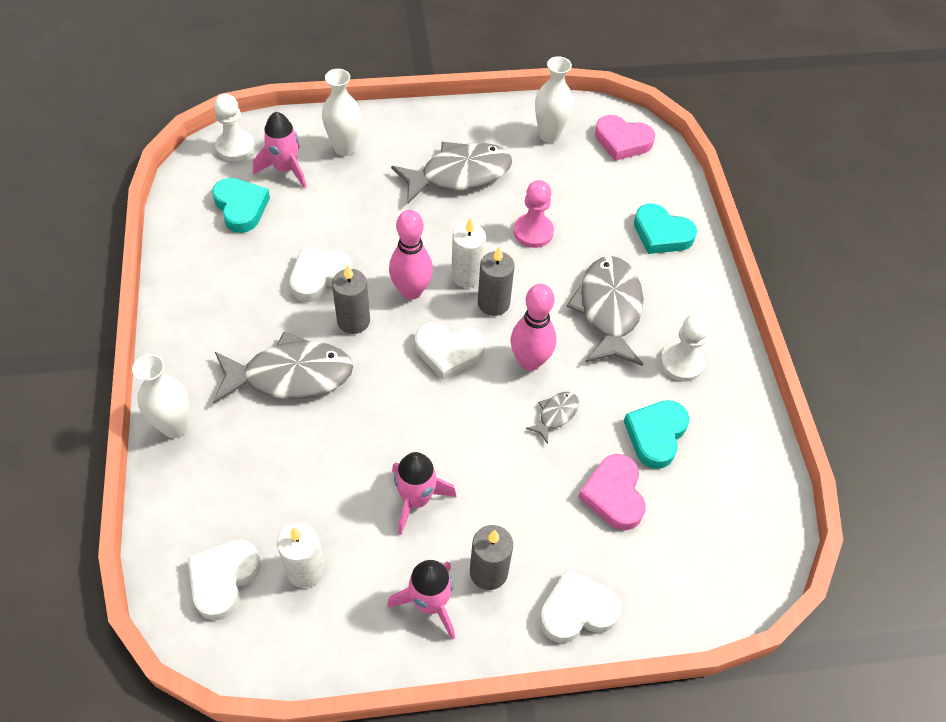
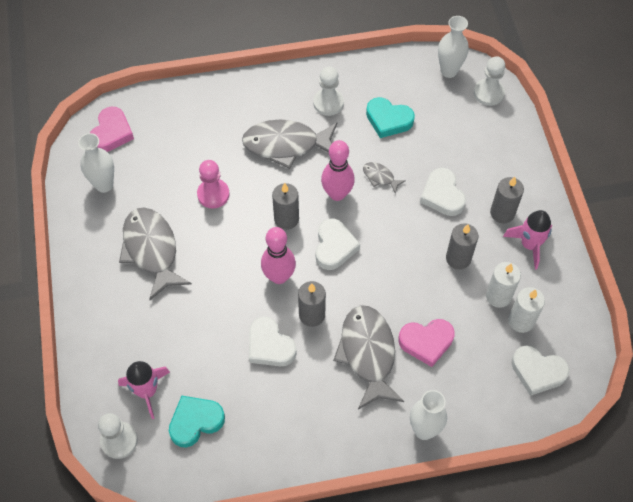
camera: 90 degrees left, 5 degrees up
white vase [322,69,361,156] -> white vase moved to [438,16,469,78]
pink rocket [392,452,457,535] -> grey candle [446,223,478,270]
white candle [451,217,486,288] -> white candle moved to [486,262,521,308]
white heart [539,569,622,643] -> white heart moved to [420,168,466,216]
pink heart [578,454,646,530] -> pink heart moved to [399,319,455,367]
turquoise heart [634,204,697,254] -> none
none -> white pawn [474,56,505,106]

